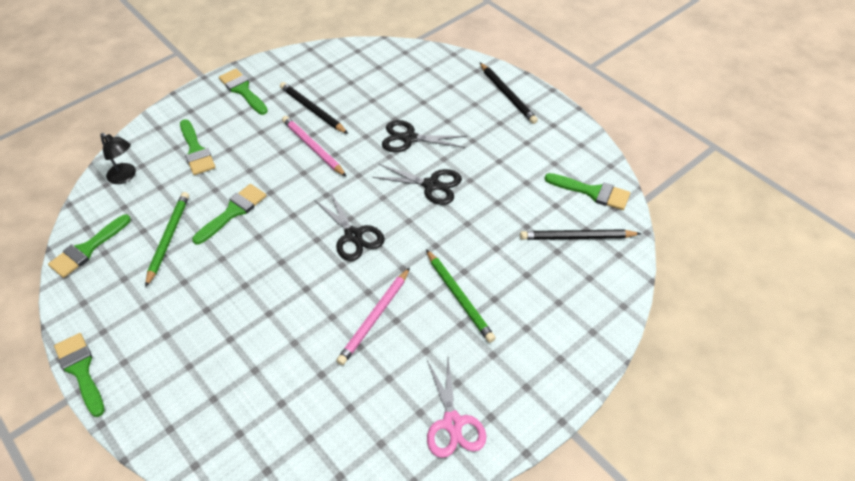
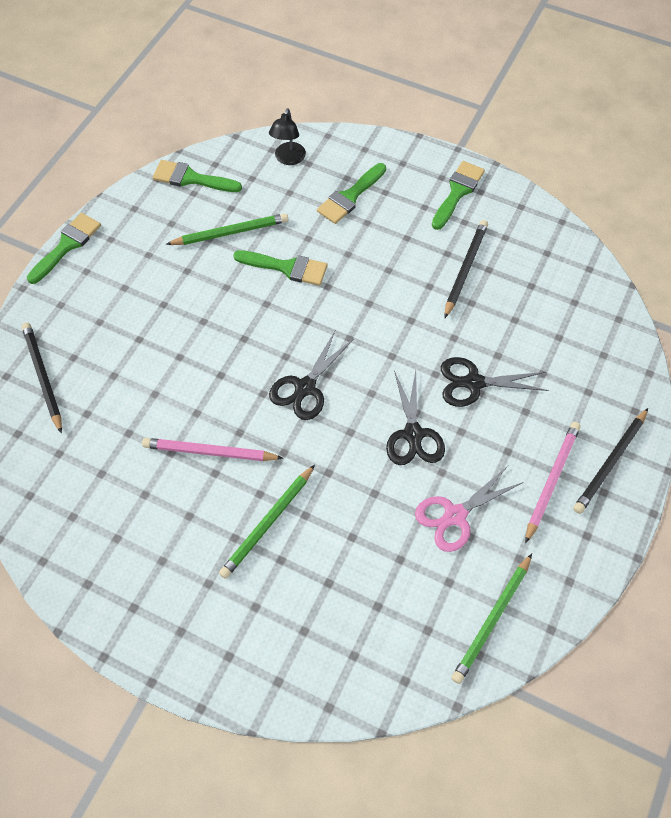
camera: 65 degrees right, 10 degrees up
pink pencil [282,116,347,177] -> pink pencil moved to [525,422,581,544]
black scissors [382,120,467,152] -> black scissors turned 75 degrees counterclockwise [441,357,549,407]
pink scissors [427,359,486,458] -> pink scissors moved to [415,466,524,552]
black pencil [520,229,642,240] -> black pencil moved to [22,322,62,434]
green brush [545,173,630,210] -> green pencil [451,554,532,684]

